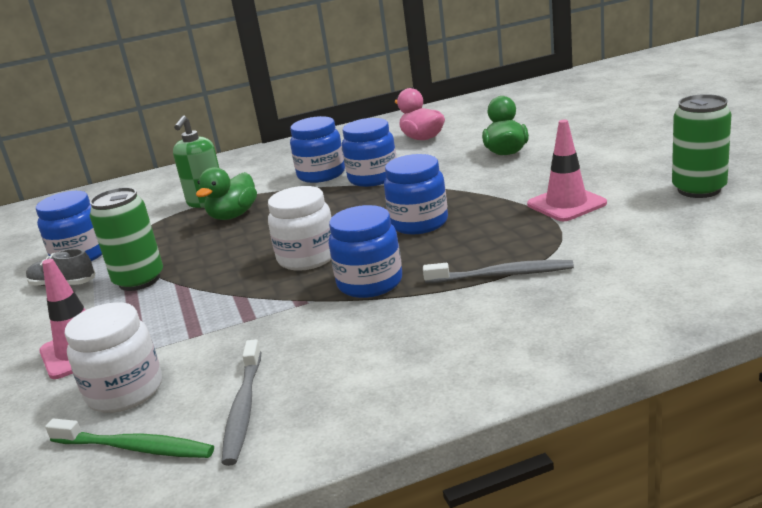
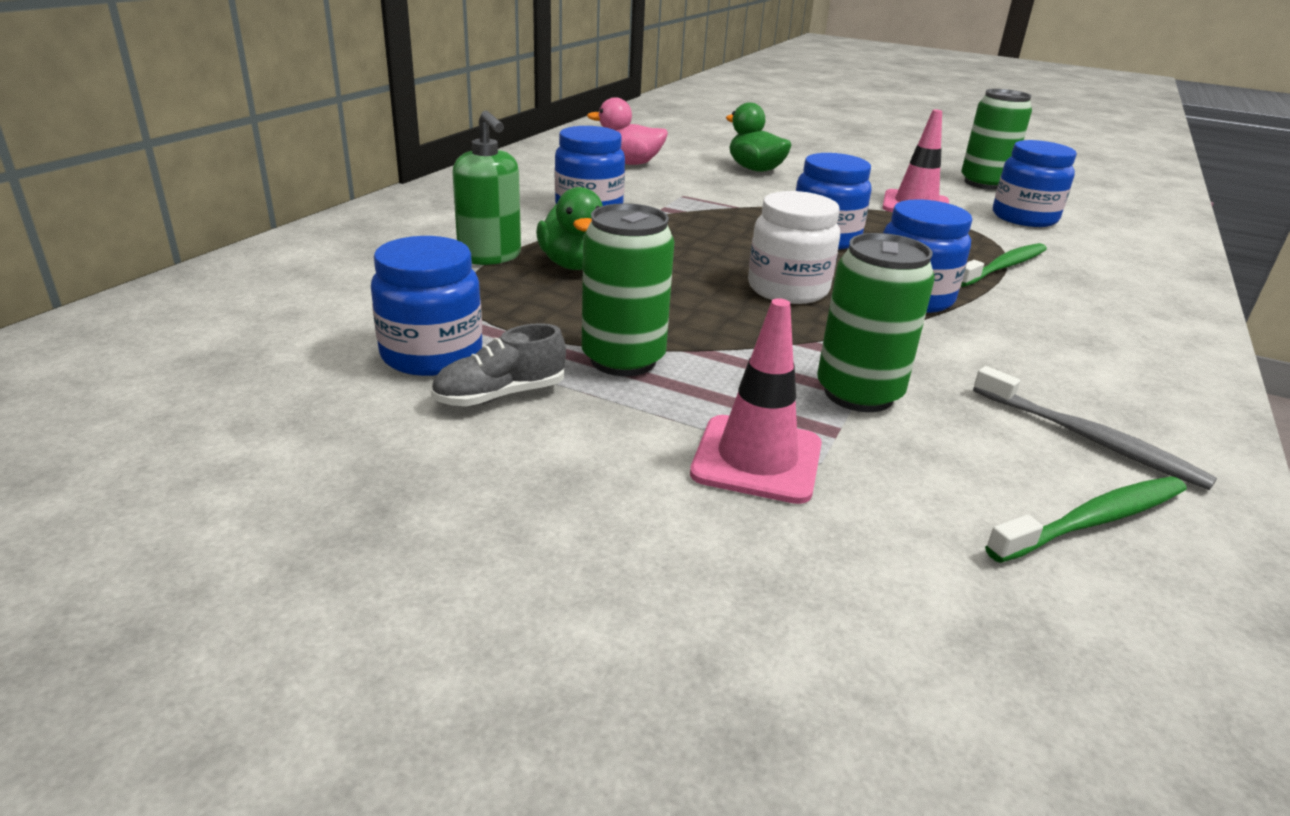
camera: 50 degrees left, 5 degrees up
white jar [64,302,162,413] -> none
blue jar [342,118,397,187] -> blue jar moved to [993,140,1077,227]
grey toothbrush [423,260,574,284] -> green toothbrush [961,243,1047,287]
none -> green can [817,233,935,412]

